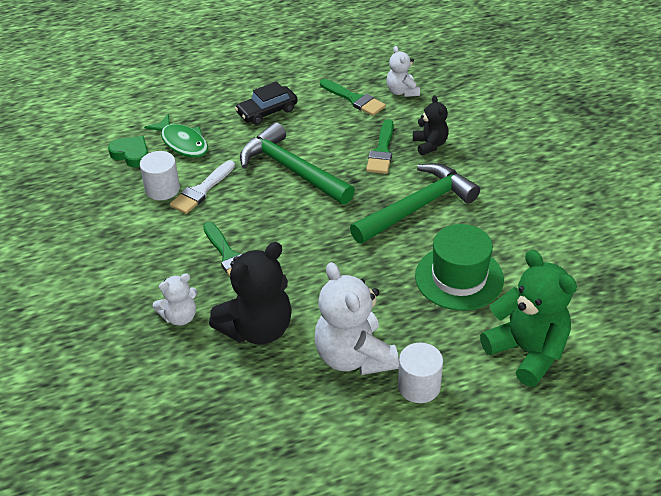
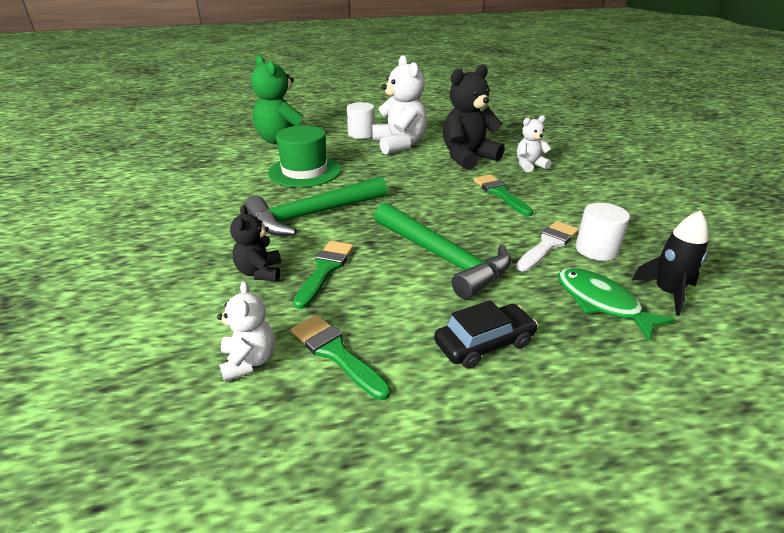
camera: 175 degrees left, 10 degrees down
green heart [108,136,148,167] -> black rocket [632,210,709,316]

